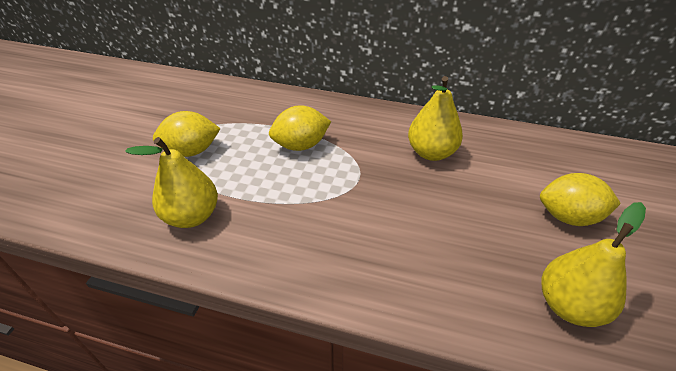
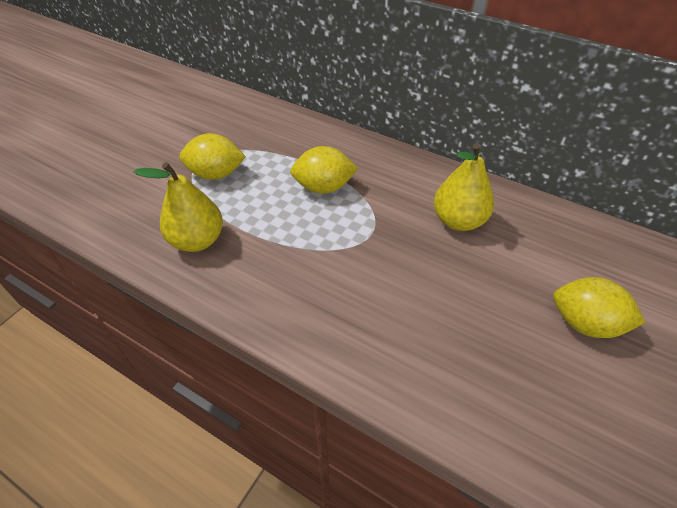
camera: 15 degrees right, 5 degrees up
yellow pear [542,202,646,327] -> none

